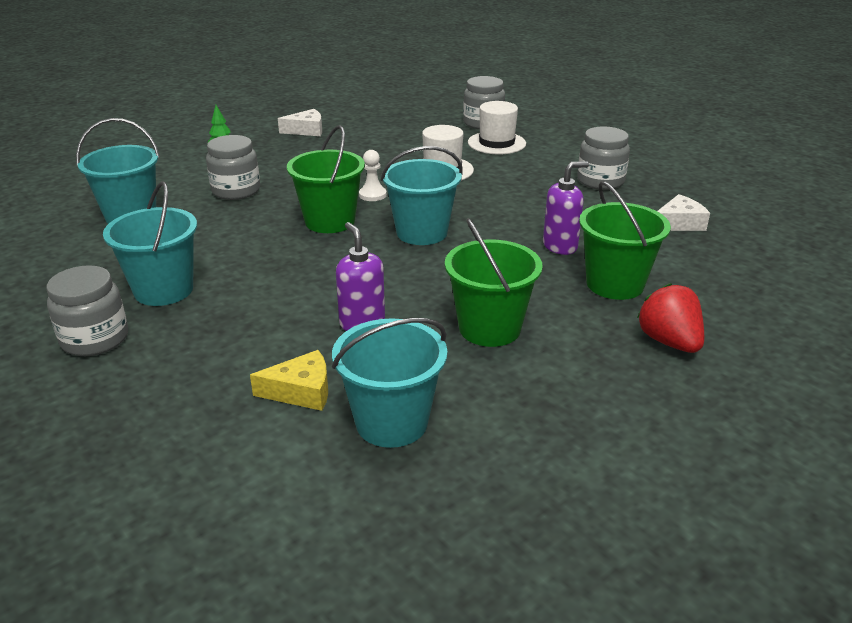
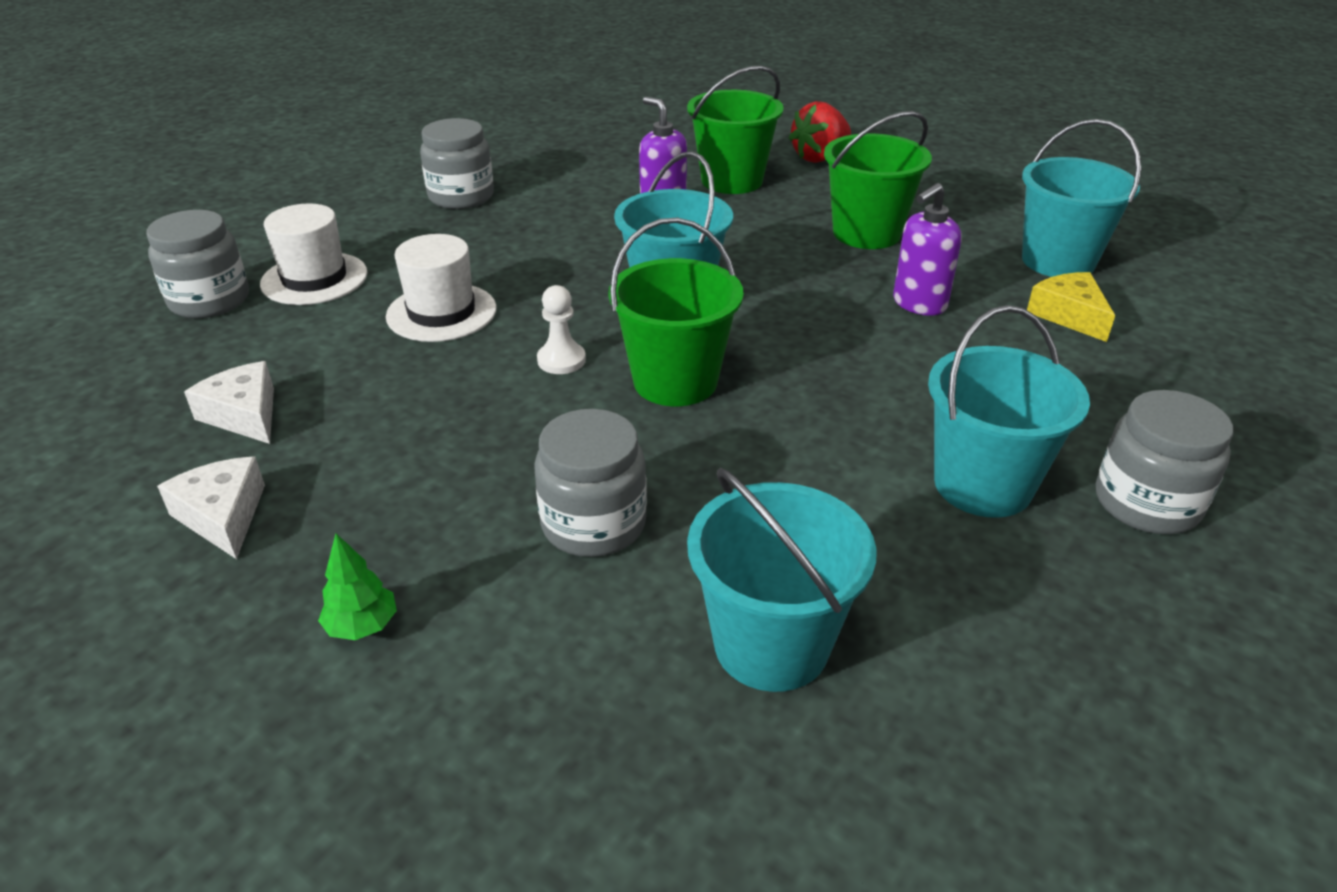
camera: 105 degrees left, 5 degrees up
white cheese [657,194,710,231] -> white cheese moved to [184,361,274,444]

